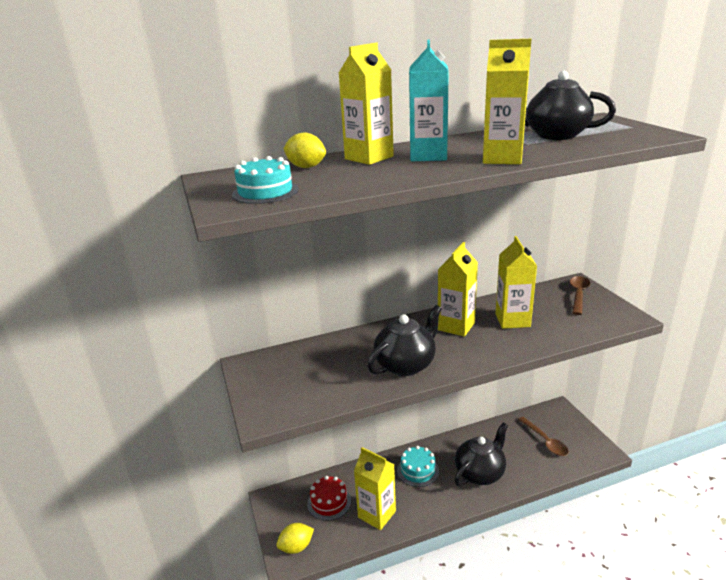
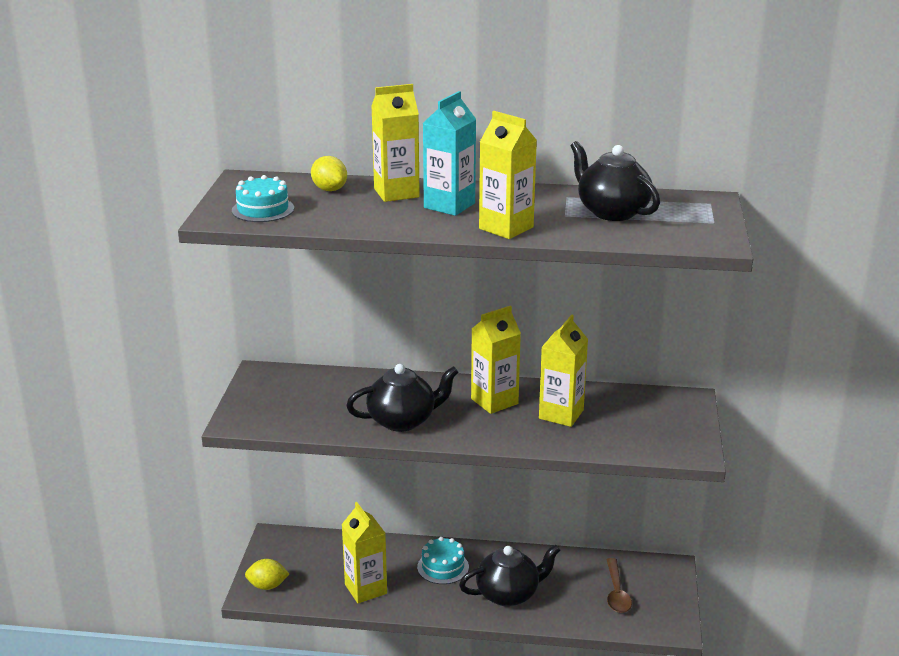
camera: 25 degrees right, 0 degrees up
red cake [307,476,351,521] -> none
brown spoon [570,276,590,315] -> none

